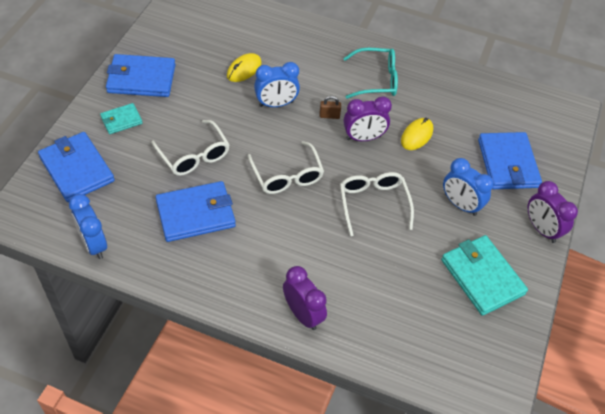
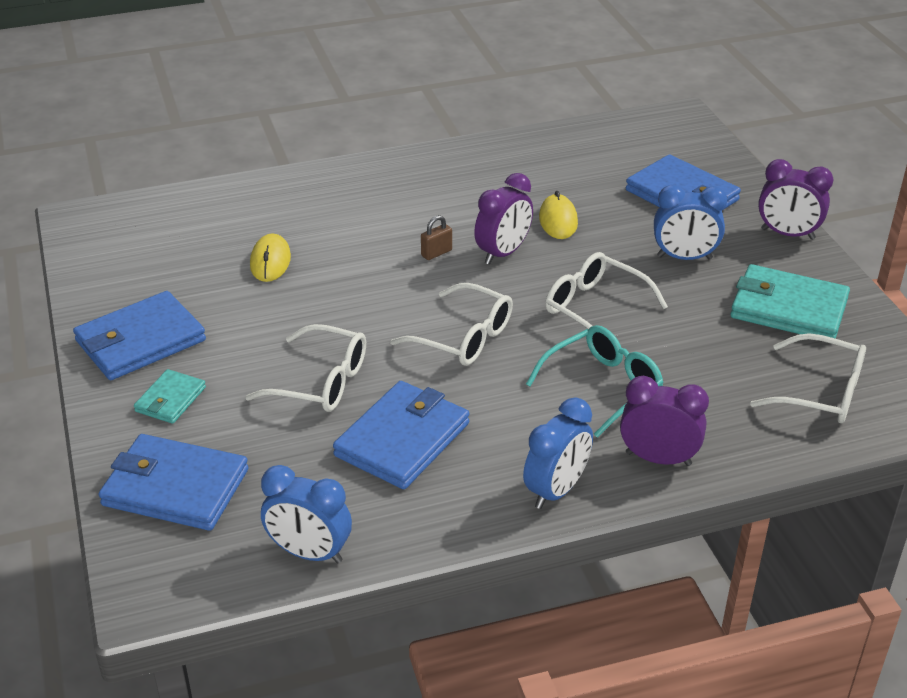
camera: 35 degrees left, 15 degrees down
blue clock [254,62,300,107] -> blue clock moved to [523,398,593,509]
turquoise glasses [343,48,398,99] -> turquoise glasses moved to [526,325,664,438]
none -> white glasses [750,333,866,423]

